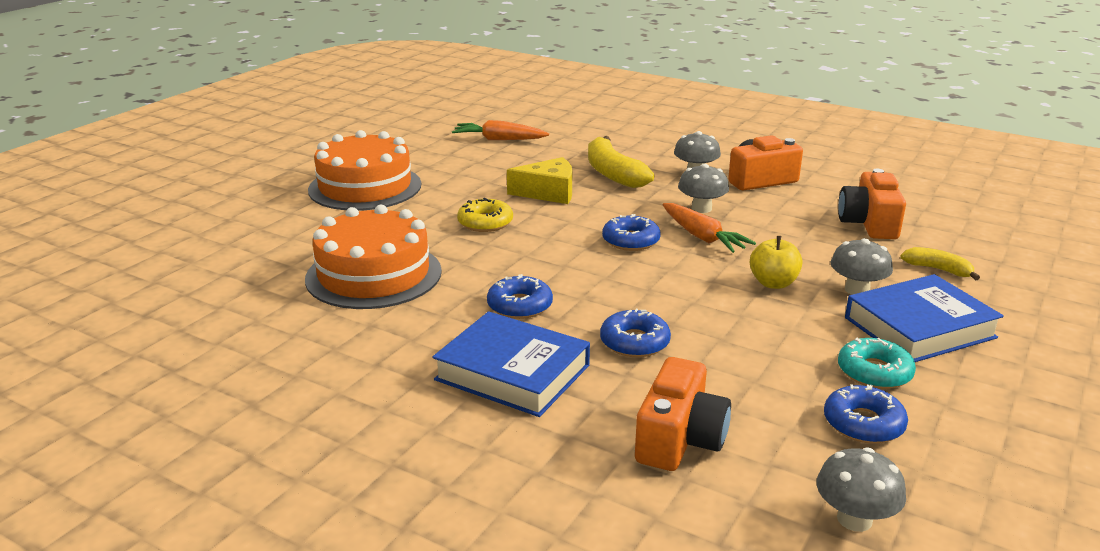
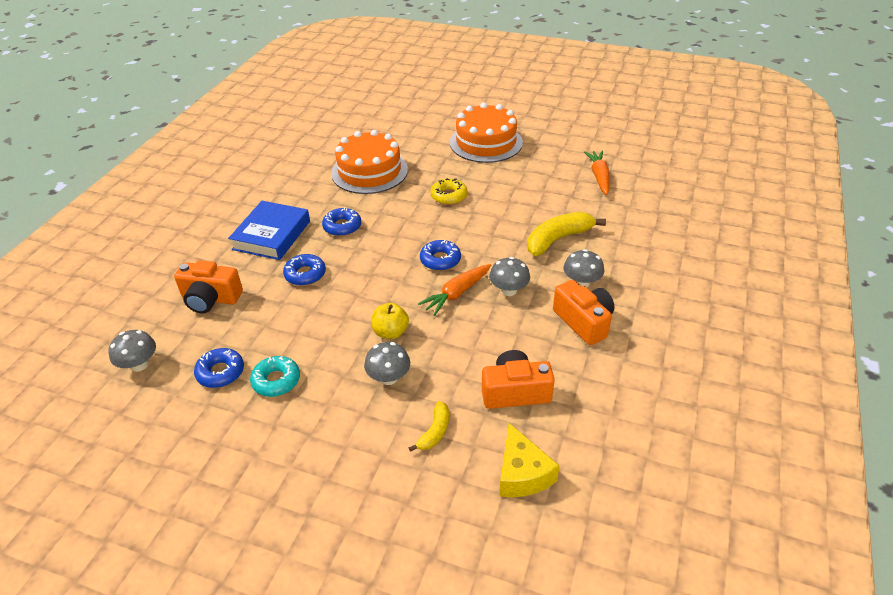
camera: 80 degrees right, 15 degrees up
yellow cheese [507,157,572,204] -> yellow cheese moved to [499,423,560,497]
blue book [845,274,1004,362] -> none

